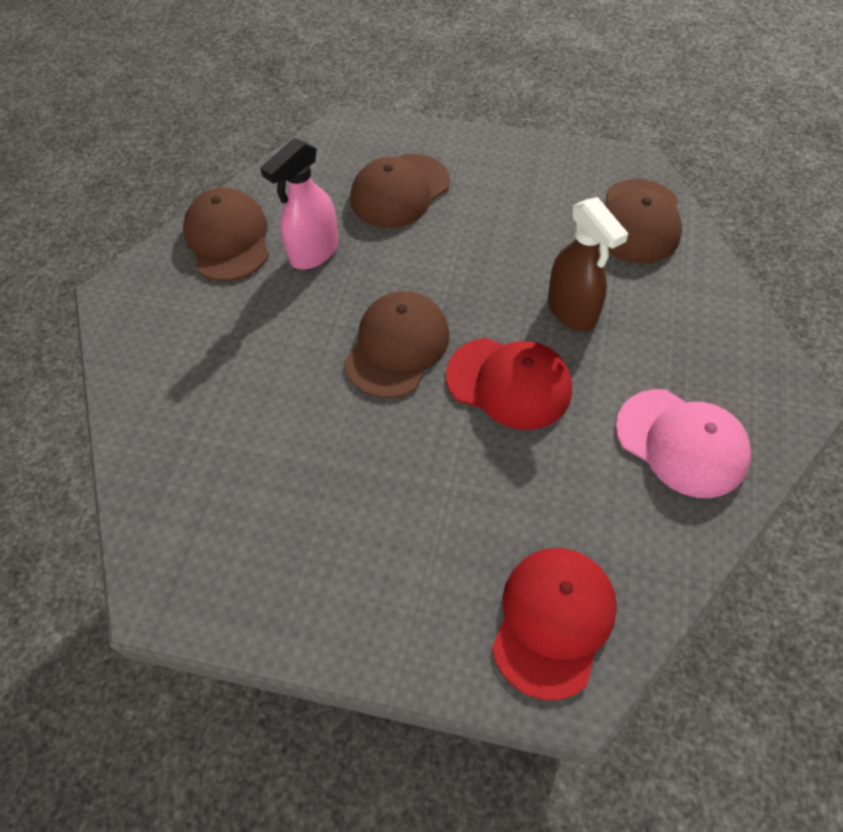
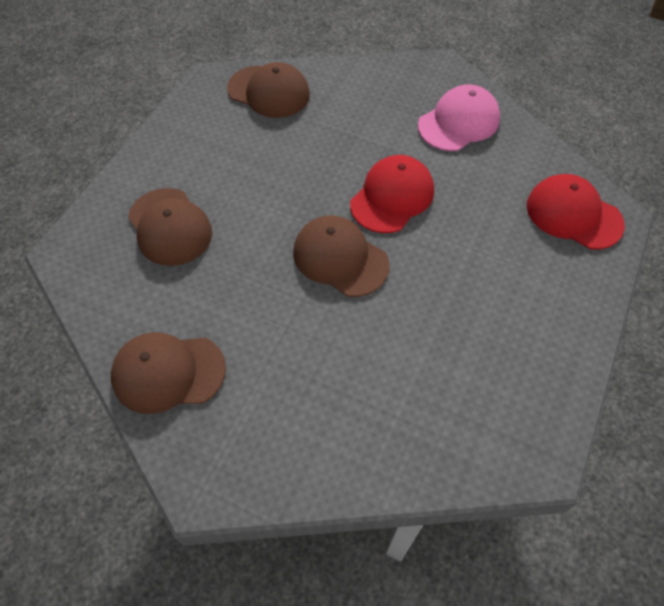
camera: 80 degrees left, 0 degrees up
pink spray bottle [260,138,339,269] -> none
brown spray bottle [548,197,629,332] -> none

